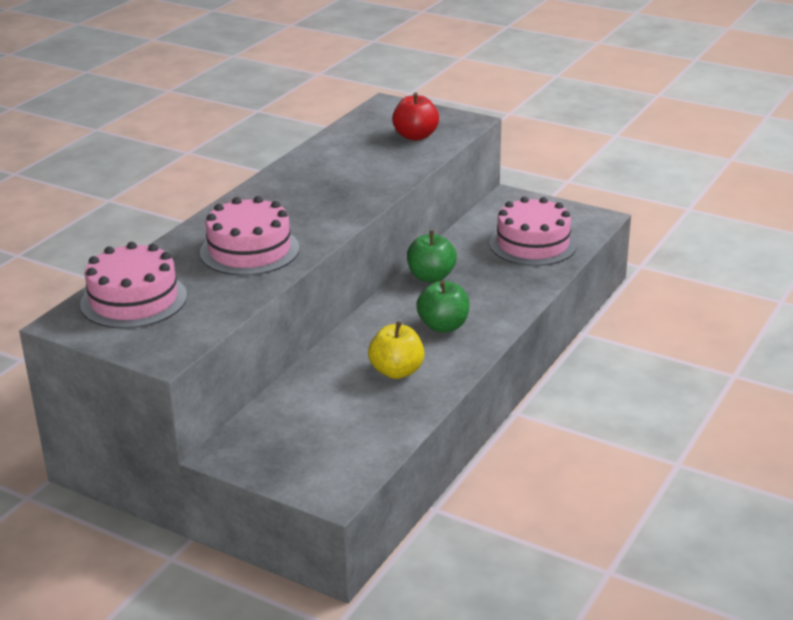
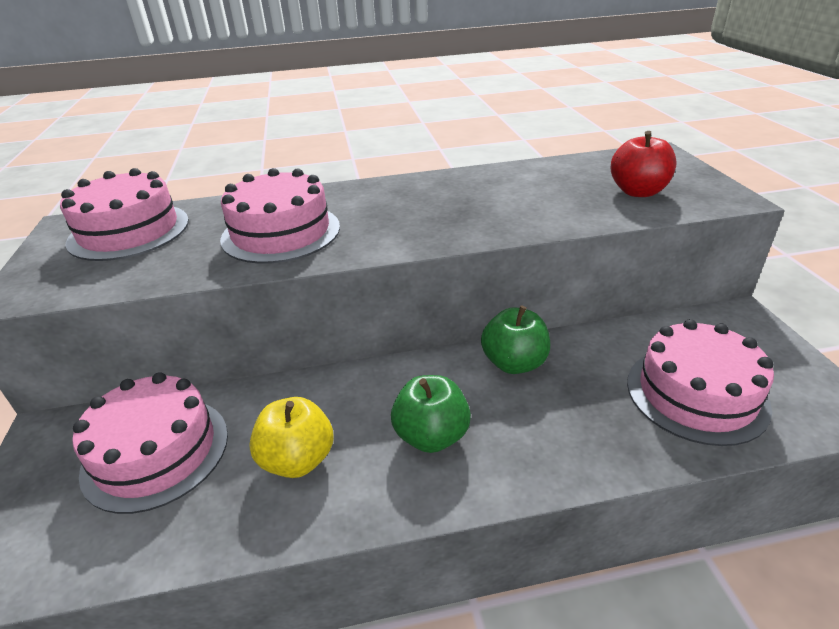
camera: 50 degrees right, 5 degrees up
none -> pink cake [72,372,228,514]

